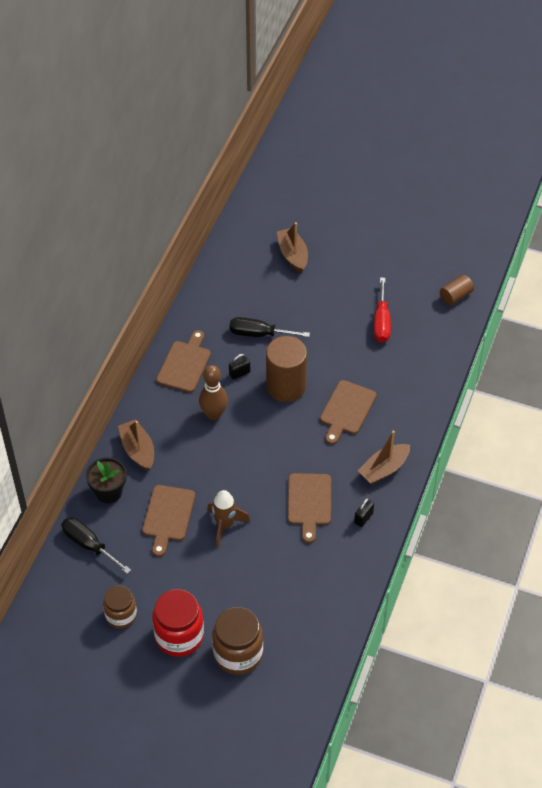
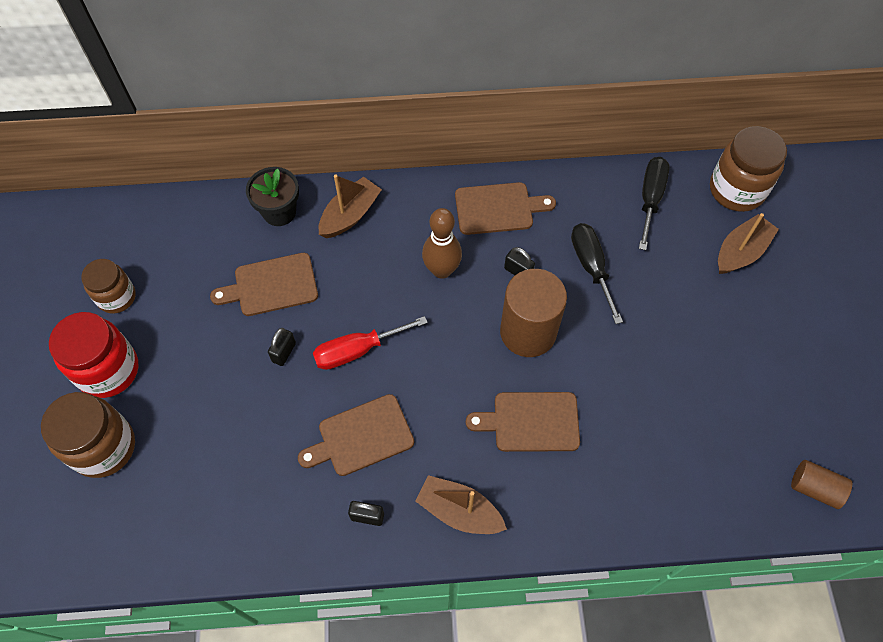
camera: 65 degrees right, 10 degrees up
black screwdriver [61,517,131,574] -> black screwdriver moved to [639,157,670,250]
brown rocket [207,490,250,547] -> black padlock [268,328,296,366]
red screwdriver [374,278,391,343] -> red screwdriver moved to [313,316,428,370]
none -> brown jar [710,126,787,212]

